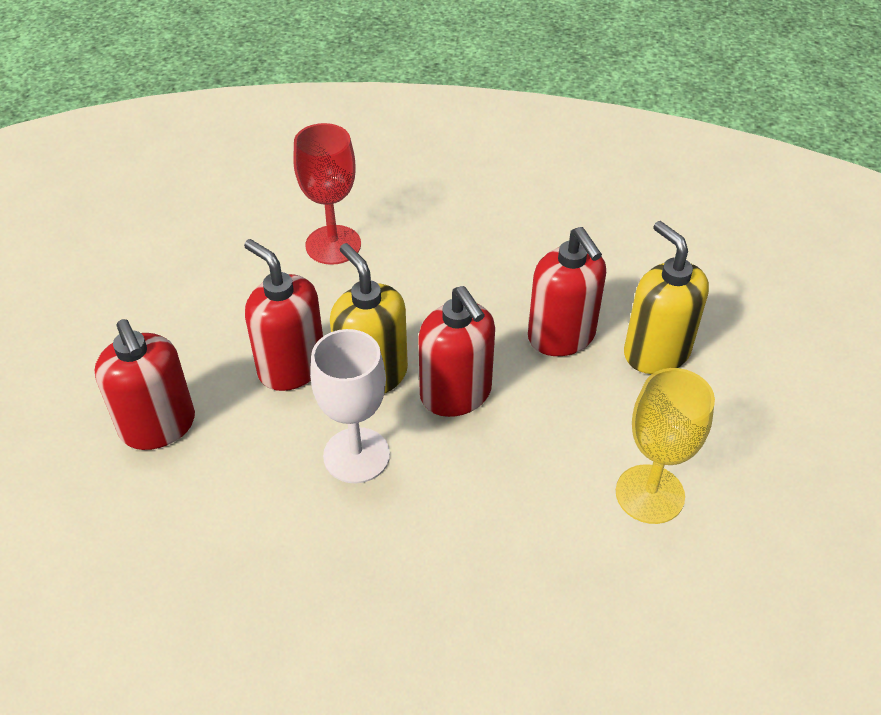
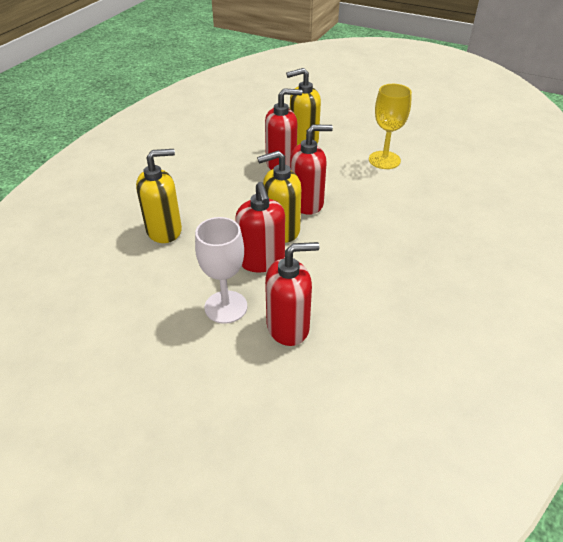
camera: 75 degrees left, 5 degrees down
red soap dispenser [244,239,323,391] -> red soap dispenser turned 75 degrees counterclockwise [235,182,285,272]
red goblet [294,123,361,265] -> yellow soap dispenser [136,149,182,243]
white goblet [310,329,390,483] -> white goblet moved to [195,217,247,324]

